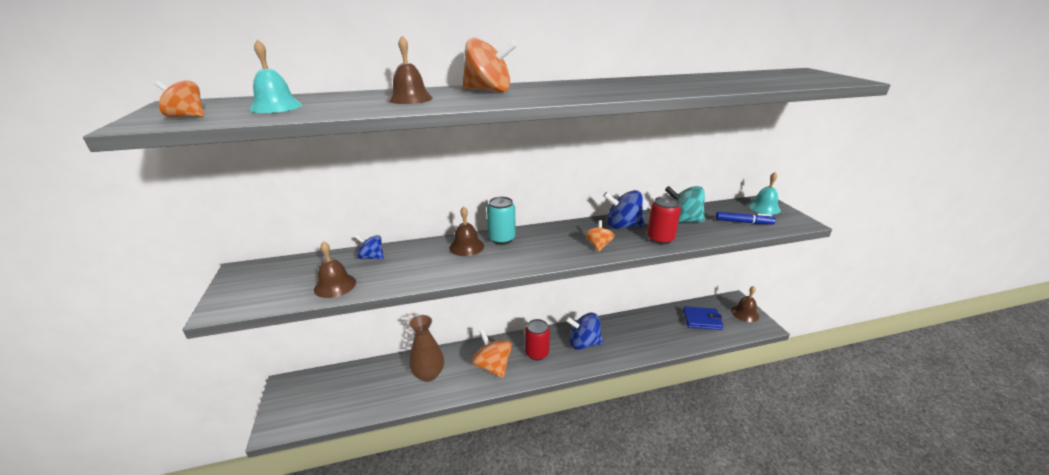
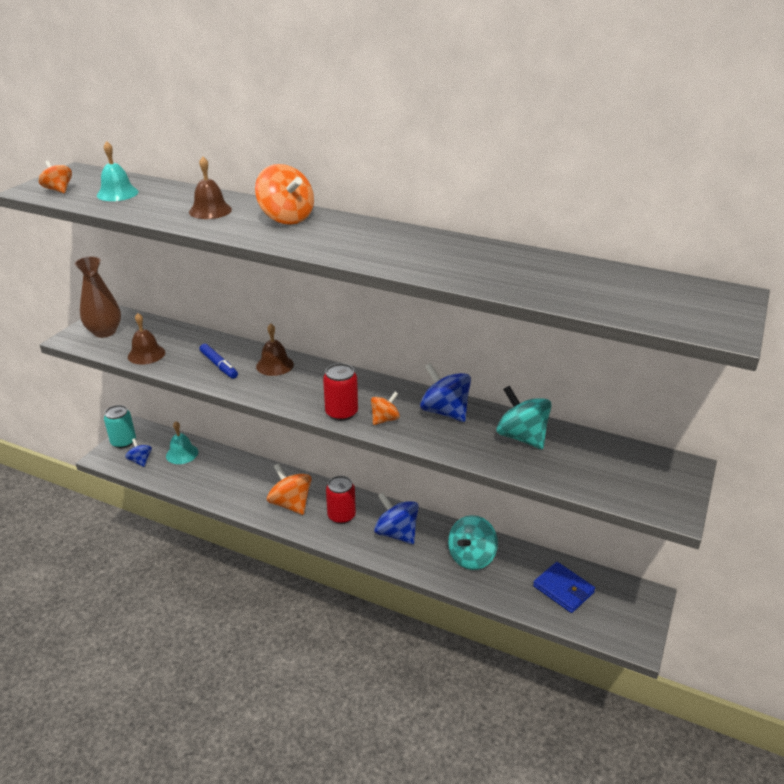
camera: 40 degrees right, 5 degrees up
blue spinning top [355,235,384,259] -> blue spinning top moved to [125,438,152,467]
brown vase [409,315,444,382] -> brown vase moved to [75,257,121,338]
orange spinning top [472,330,512,378] -> orange spinning top turned 45 degrees counterclockwise [267,463,312,515]
turquoise can [487,197,516,245] -> turquoise can moved to [104,405,136,448]
red can [647,196,681,244] -> red can moved to [323,363,358,421]
blue marker [716,212,776,224] -> blue marker moved to [200,344,238,379]
brown bell [731,286,759,322] -> none
turquoise bell [748,172,781,215] -> turquoise bell moved to [166,421,198,464]
none -> turquoise spinning top [448,515,498,570]

